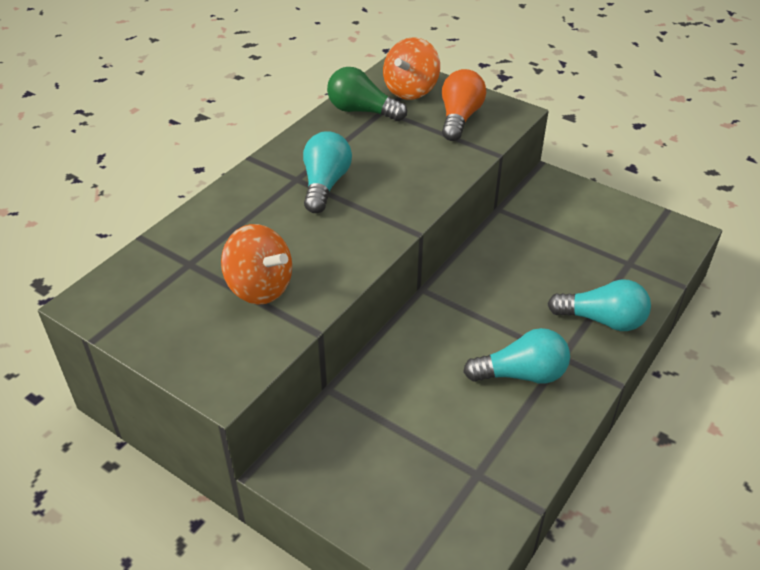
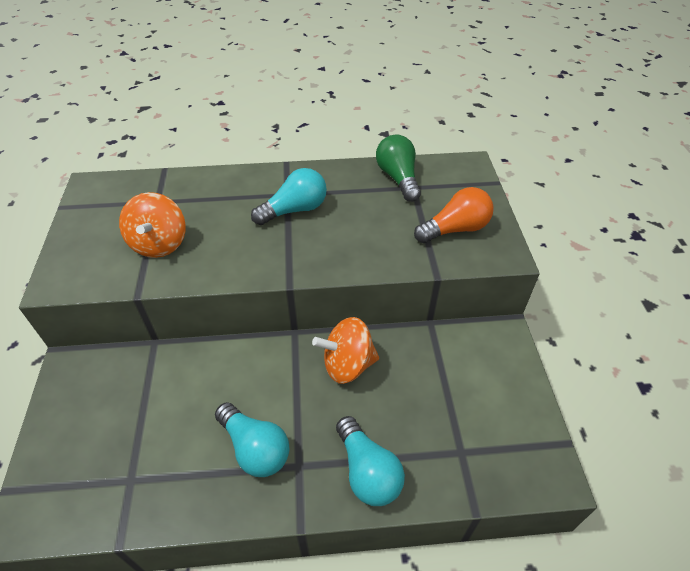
camera: 50 degrees right, 5 degrees up
orange spinning top [383,37,440,100] -> orange spinning top moved to [312,317,379,384]

